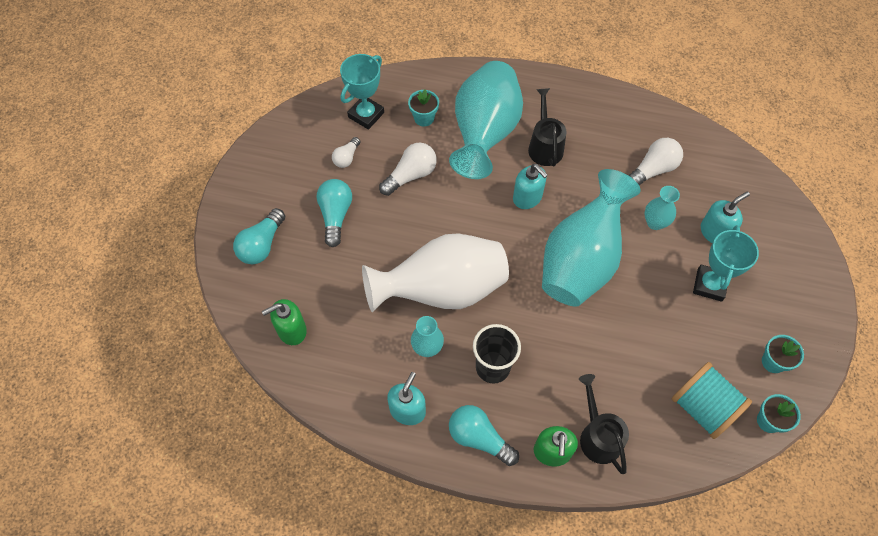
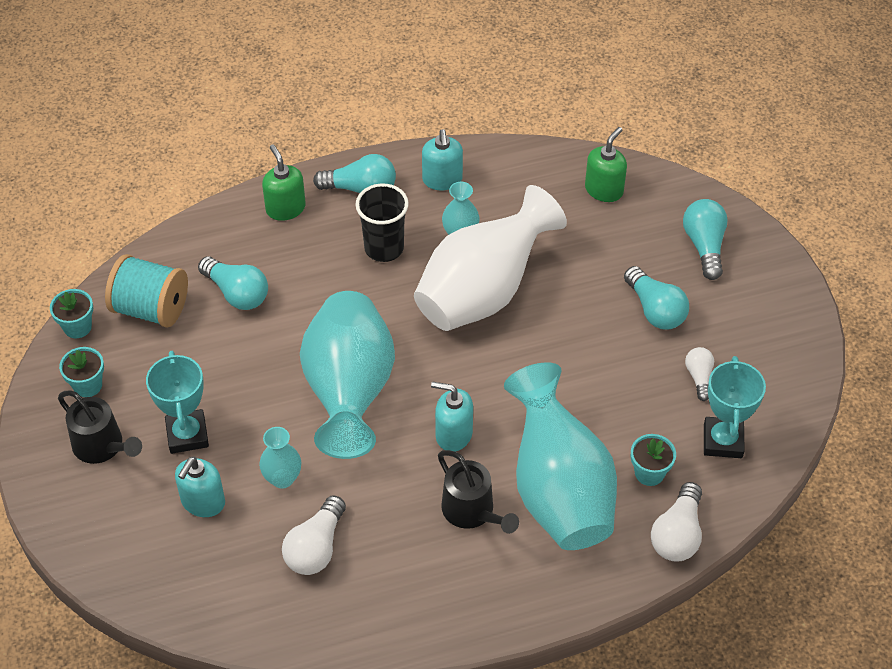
camera: 150 degrees right, 10 degrees down
white light bulb [379,143,437,196] -> white light bulb moved to [651,482,702,562]
black watering can [579,374,629,474] -> black watering can moved to [58,390,142,464]
none -> turquoise light bulb [198,256,268,310]

